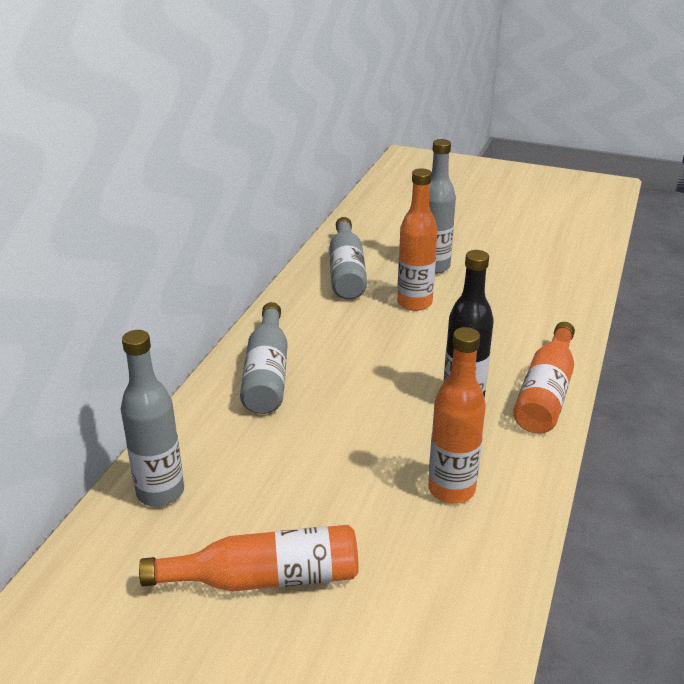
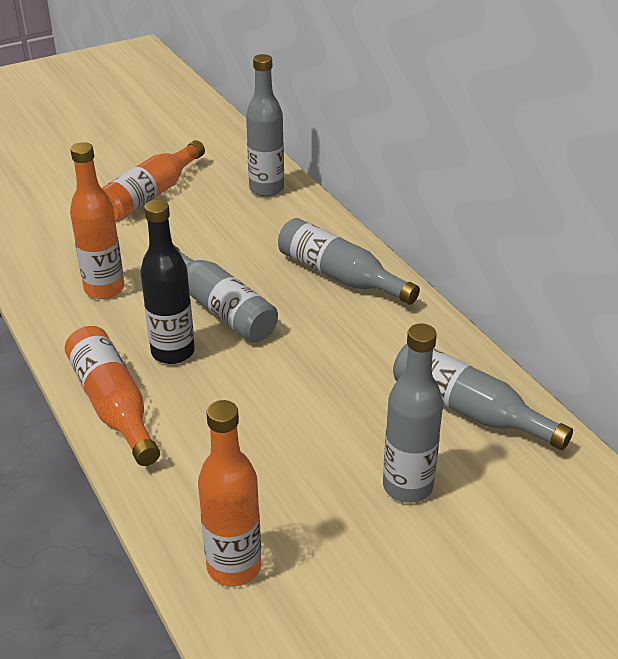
camera: 130 degrees right, 5 degrees up
orange bottle [397,168,438,311] -> orange bottle moved to [198,400,261,586]
none -> grey bottle [174,245,278,343]

